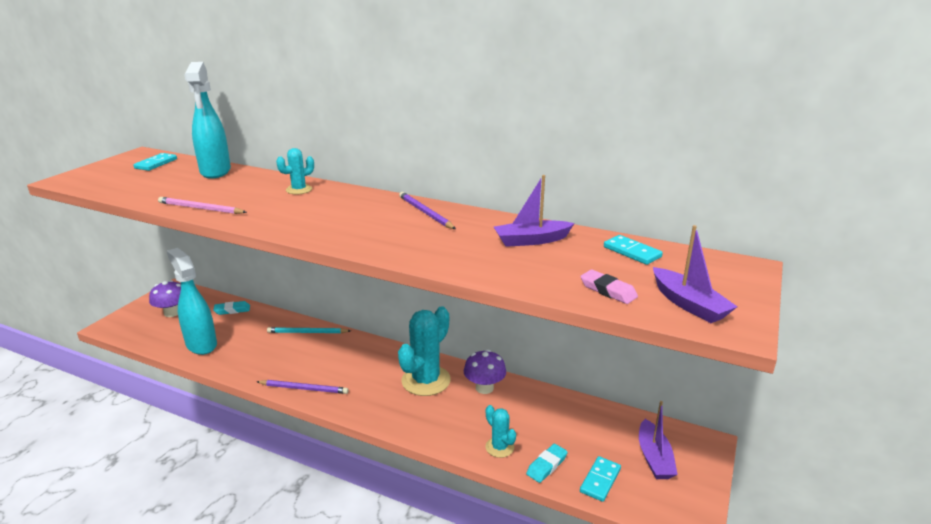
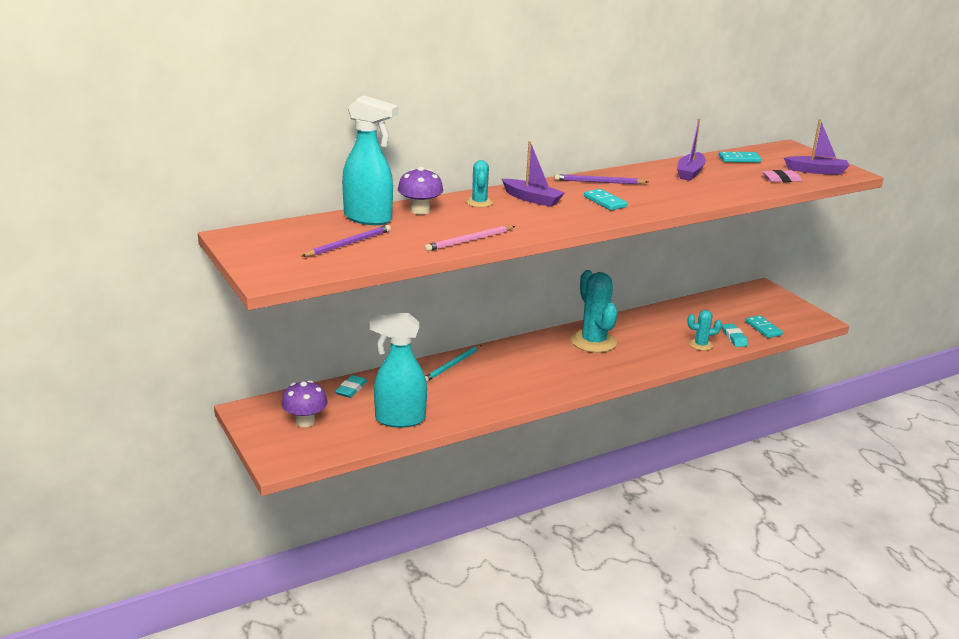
camera: 55 degrees left, 0 degrees up
turquoise domino [133,153,177,171] -> turquoise domino moved to [584,189,627,210]
purple pencil [257,380,349,394] -> purple pencil moved to [302,225,391,257]
purple mushroom [464,349,506,394] -> purple mushroom moved to [398,166,443,215]
purple boat [639,401,678,479] -> purple boat moved to [502,141,565,207]

